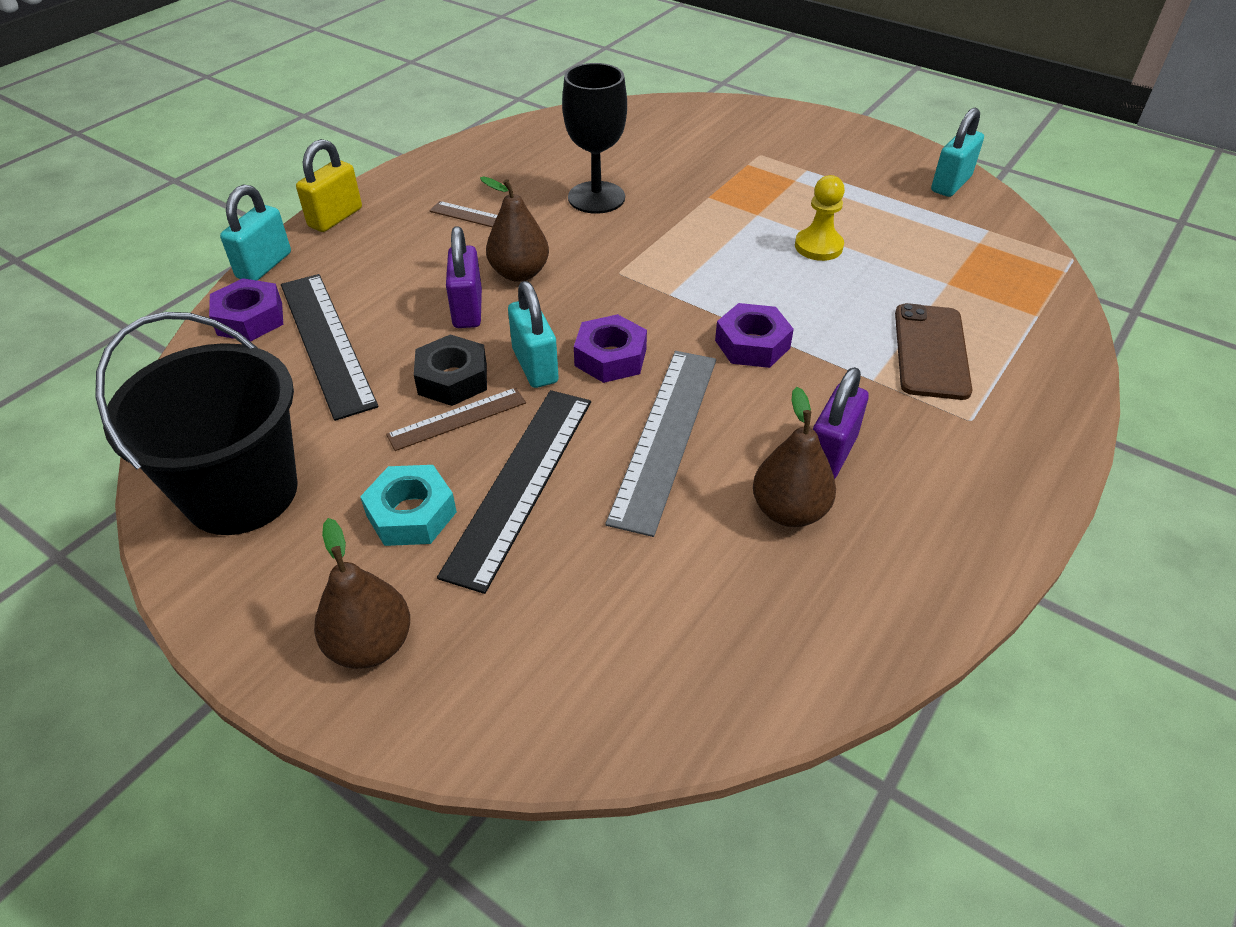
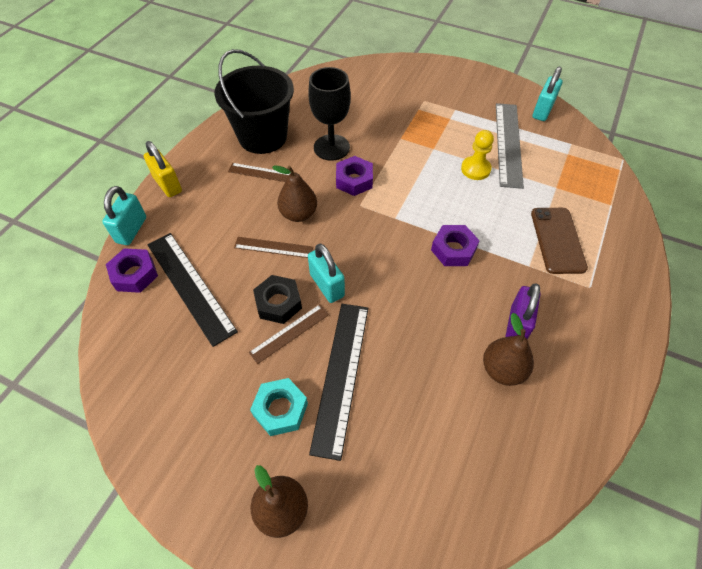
camera: 10 degrees left, 10 degrees up
black bucket [95,312,298,535] -> black bucket moved to [214,49,294,154]
yellow padlock [296,139,362,232] -> yellow padlock turned 60 degrees counterclockwise [143,141,182,197]
purple padlock [446,226,482,328] -> brown ruler [234,237,313,258]
purple nut [574,314,647,383] -> purple nut moved to [336,156,373,196]
grey ruler [605,351,716,537] -> grey ruler moved to [496,103,524,189]

